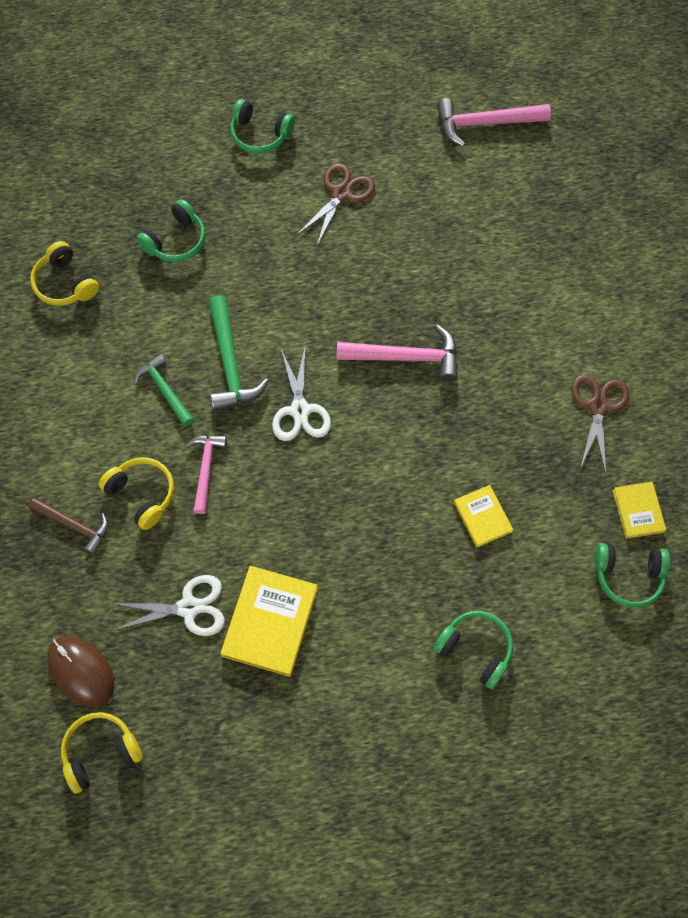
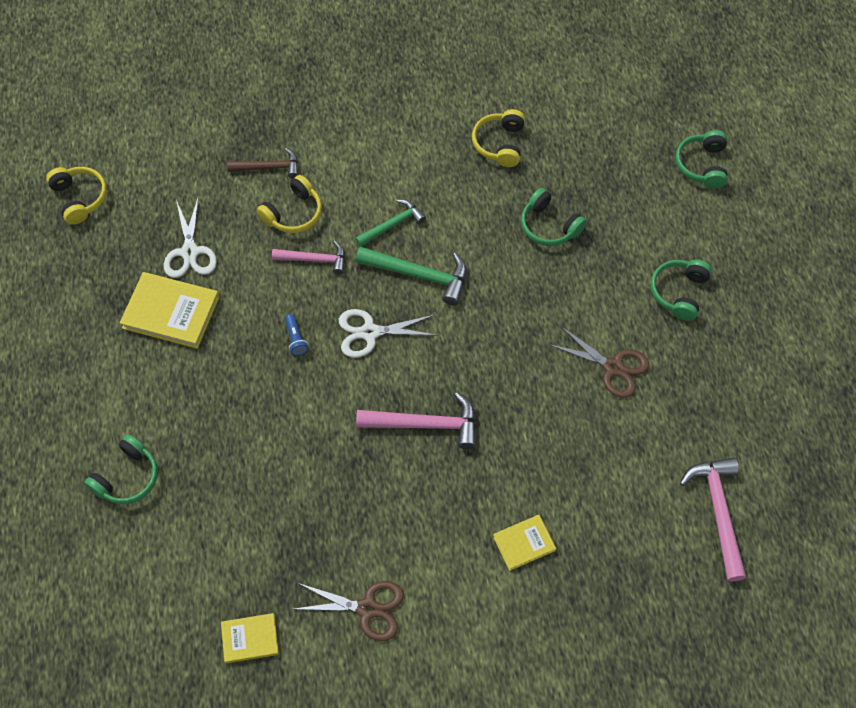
camera: 90 degrees right, 5 degrees down
brown hammer [29,498,109,555] -> brown hammer turned 120 degrees counterclockwise [227,148,298,179]
yellow headphones [30,241,99,306] -> yellow headphones turned 45 degrees counterclockwise [472,109,525,167]
brown mouse [47,636,114,707] -> none
green hammer [209,295,269,411] -> green hammer turned 150 degrees counterclockwise [356,246,467,305]
pink hammer [337,325,458,382] -> pink hammer turned 90 degrees counterclockwise [356,392,476,449]
yellow book [454,485,513,547] -> yellow book moved to [493,515,556,571]
green headphones [595,543,670,608] -> green headphones moved to [675,130,728,189]
none -> blue flashlight [285,314,309,356]

